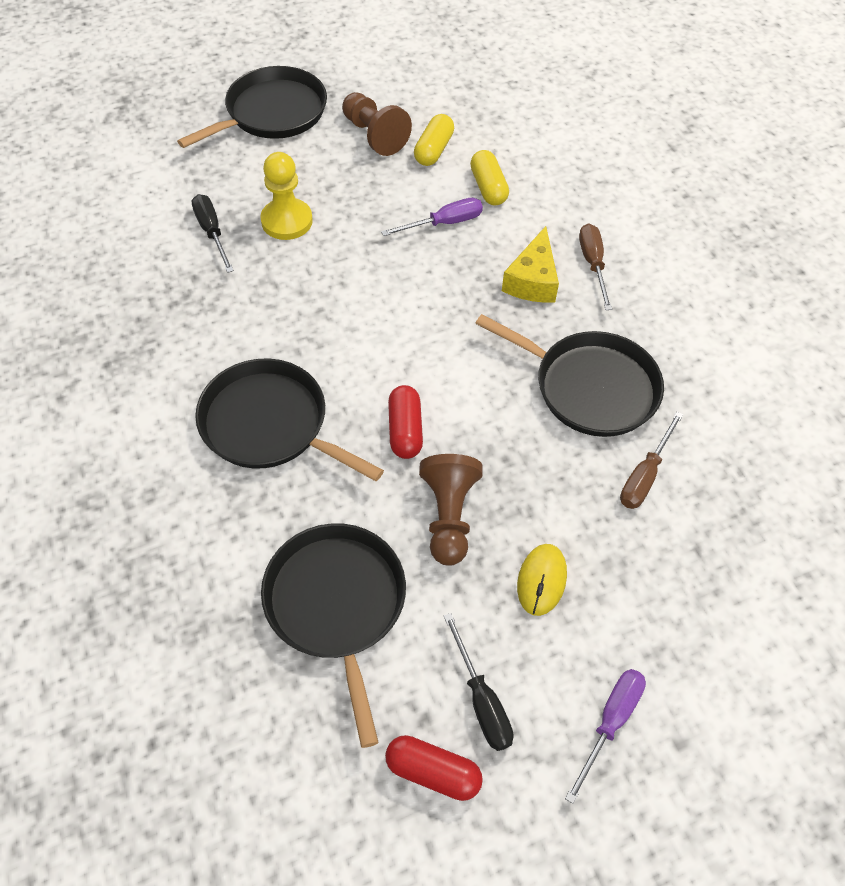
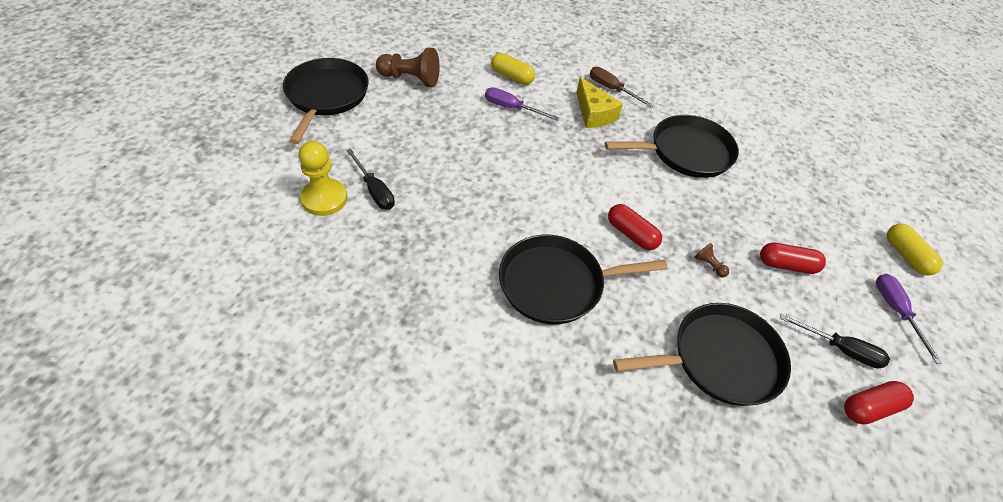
camera: 45 degrees left, 5 degrees down
black screwdriver [192,194,234,273] -> black screwdriver turned 150 degrees counterclockwise [346,149,395,210]
yellow pawn [260,152,313,240] -> yellow pawn moved to [299,141,347,216]
black pan [261,523,406,748] -> black pan turned 135 degrees clockwise [613,303,791,406]
purple screwdriver [381,198,483,236] -> purple screwdriver turned 90 degrees counterclockwise [485,87,559,120]
yellow capsule [414,114,454,166] -> yellow capsule moved to [887,224,943,276]
brown pawn [419,454,483,566] -> brown pawn [694,243,729,278], size x0.46
yellow mouse [517,544,567,616] -> red capsule [760,243,826,274]
brown screwdriver [620,412,683,509] -> none

